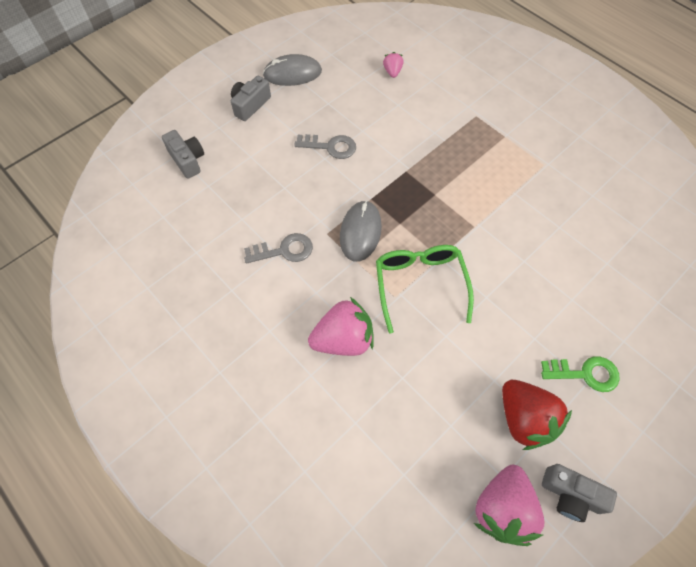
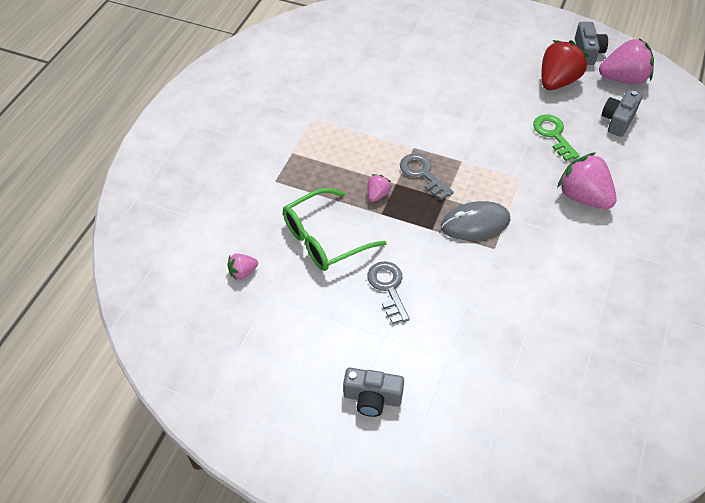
camera: 115 degrees left, 10 degrees down
grey camera [162,130,204,179] -> grey camera moved to [602,90,642,137]
grey key [244,233,313,264] -> grey key moved to [400,153,454,200]
grey mouse [263,54,322,86] -> none
green glasses [376,245,474,334] -> green glasses moved to [283,188,387,271]
green key [541,356,620,392] -> green key moved to [533,114,580,161]
none -> pink strawberry [368,174,392,202]

